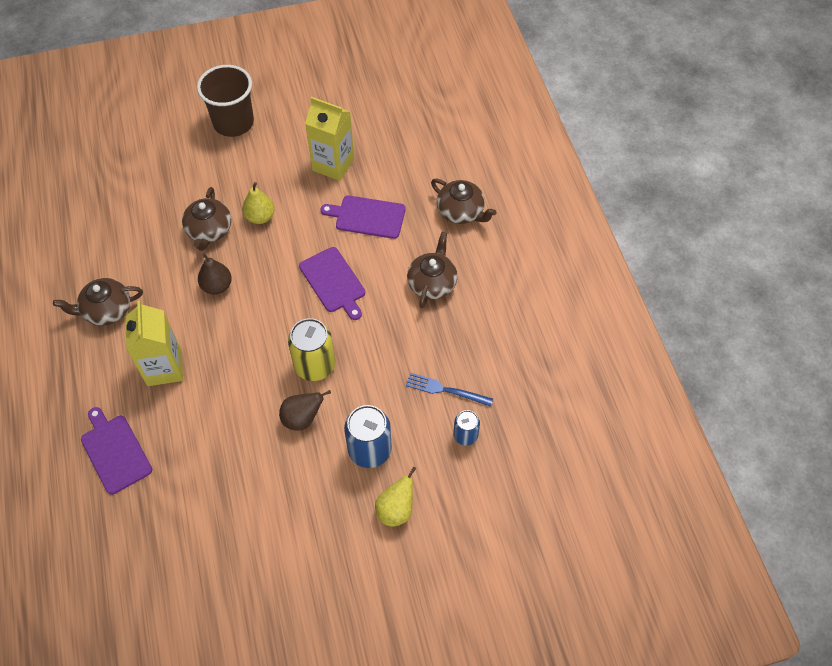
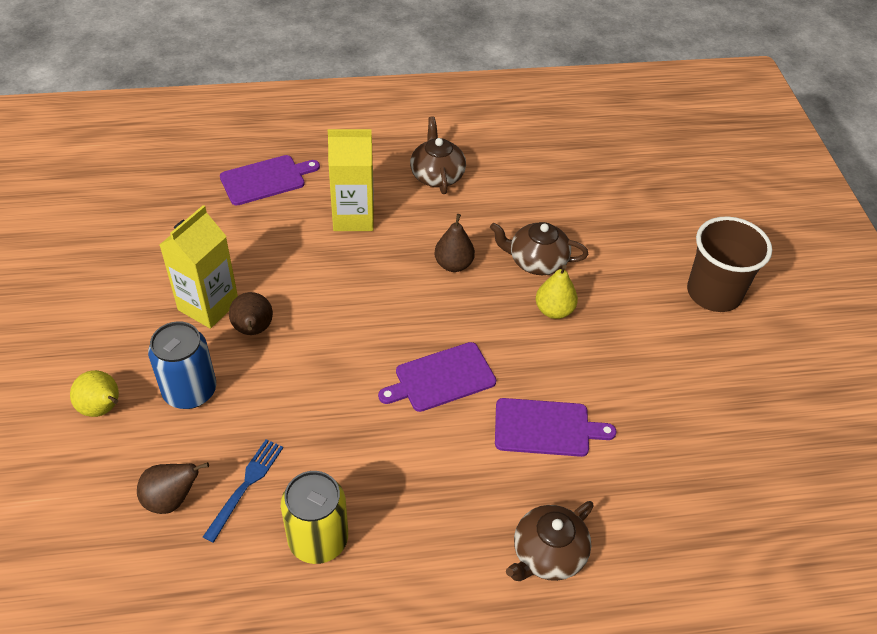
camera: 95 degrees right, 10 degrees down
yellow can [288,318,335,381] -> yellow can moved to [281,471,348,564]
yellow carton [305,97,354,181] -> yellow carton moved to [160,205,238,329]
purple cutting board [321,195,406,239] -> purple cutting board turned 75 degrees clockwise [495,398,617,457]
brown teapot [407,232,457,308] -> none
blue can [453,410,480,446] -> brown pear [137,462,209,514]

